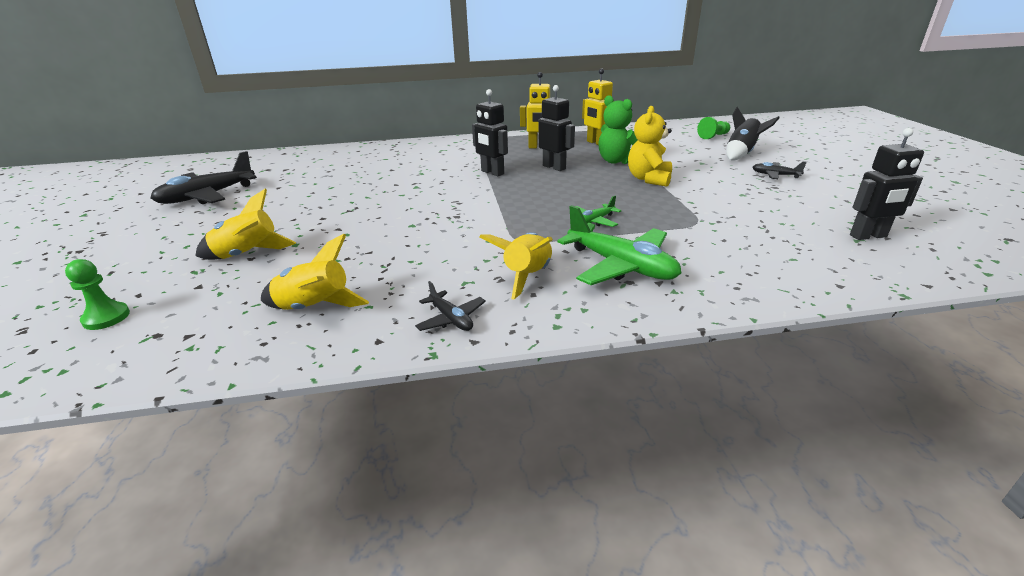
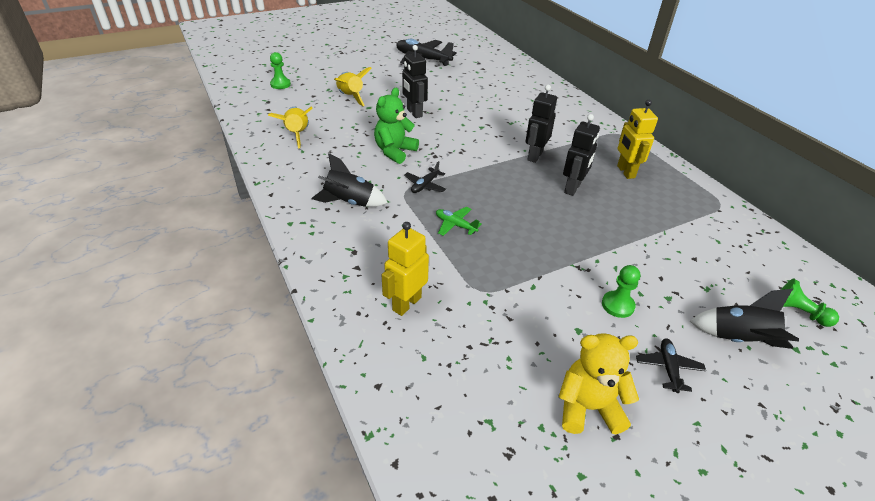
camera: 70 degrees right, 10 degrees up
black plane [415,281,486,331] -> black plane moved to [404,161,446,193]
yellow rocket [480,232,553,299] -> black rocket [311,153,388,207]
green plane [557,205,681,285] -> none
yellow robot [582,69,613,145] -> yellow robot moved to [382,222,429,316]
green teddy bear [598,95,638,164] -> green teddy bear moved to [374,88,419,164]
yellow teddy bear [628,106,672,187] -> yellow teddy bear moved to [559,333,639,434]
black robot [850,128,924,240] -> black robot moved to [402,45,428,118]
none -> green pawn [602,265,640,318]

